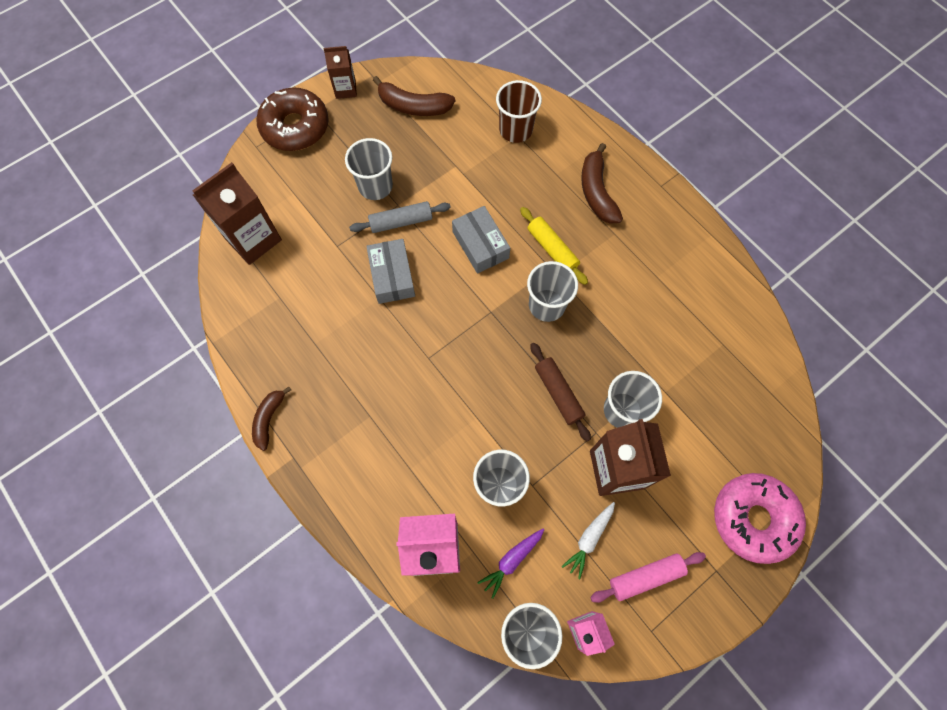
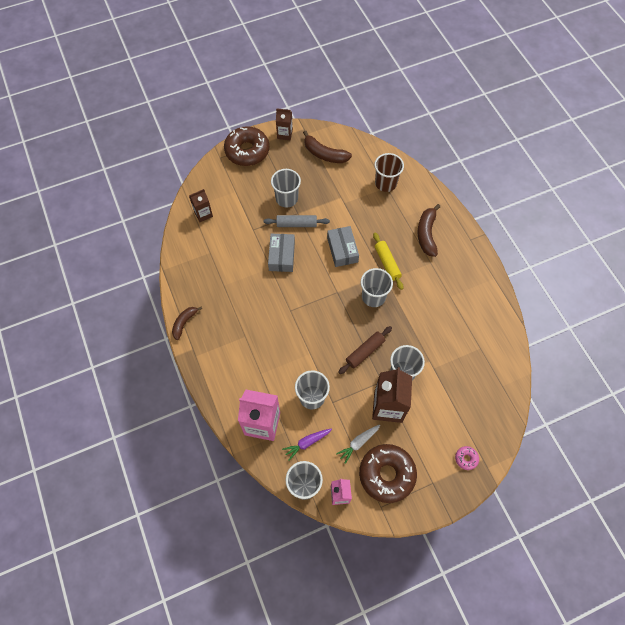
camera: 15 degrees right, 5 degrees down
brown carton [192,162,282,265] -> brown carton [189,189,213,222], size x0.56
brown rolling pin [530,343,591,441] -> brown rolling pin turned 60 degrees clockwise [338,326,392,374]
pink rolling pin [590,552,706,603] -> brown donut [359,444,417,503]
pink donut [714,473,806,564] -> pink donut [455,446,479,470], size x0.42

